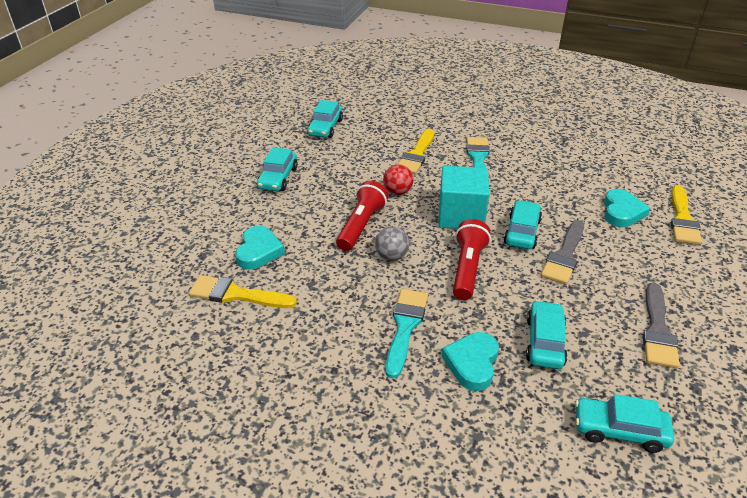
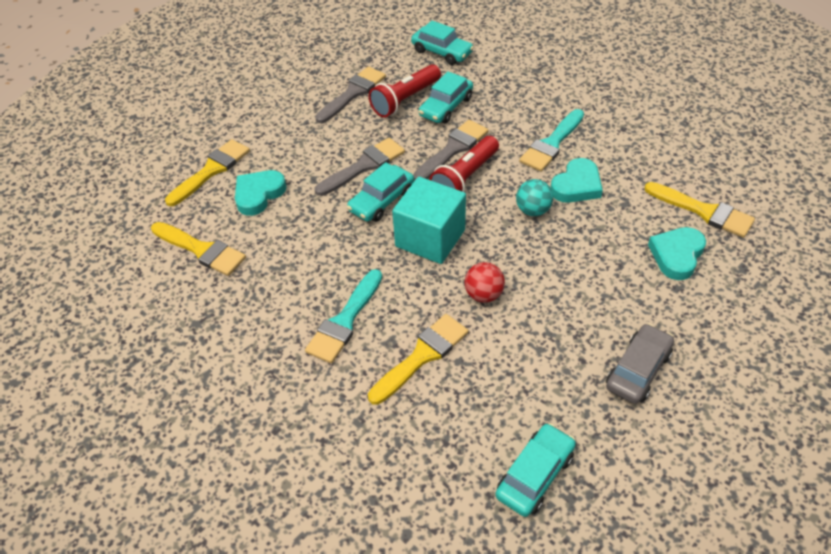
camera: 155 degrees left, 10 degrees up
turquoise car [257,147,298,191] -> grey car [606,324,674,404]
red flashlight [336,181,389,251] -> red flashlight moved to [369,64,441,117]
grey ball [375,226,409,261] -> turquoise ball [516,179,553,216]
turquoise heart [442,332,499,391] -> turquoise heart moved to [551,158,603,203]
none -> yellow brush [151,222,246,276]
none -> grey brush [413,120,488,181]

